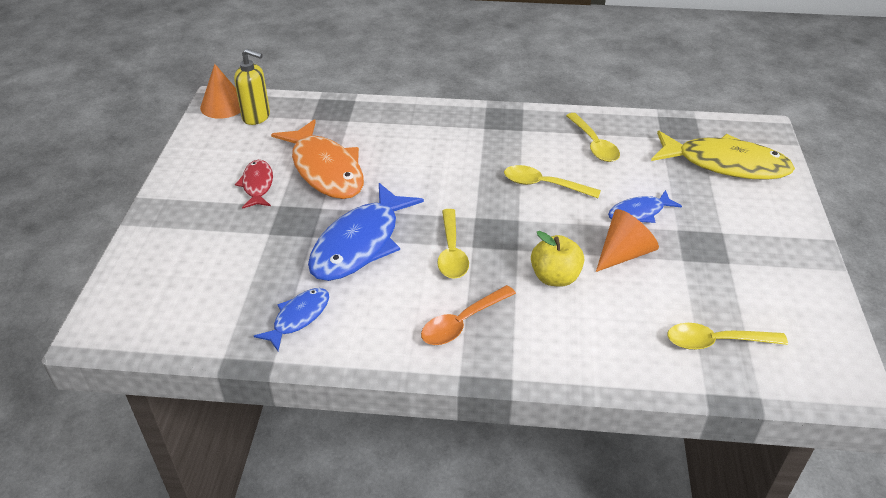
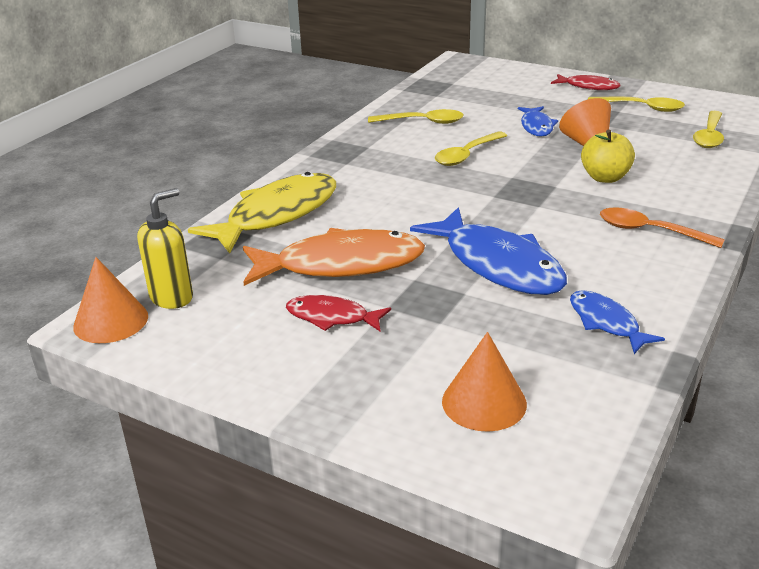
camera: 65 degrees left, 10 degrees down
orange spoon [421,285,516,345] -> orange spoon turned 135 degrees clockwise [600,207,725,248]
yellow spoon [437,209,469,279] -> yellow spoon moved to [588,97,685,112]
yellow fish [651,131,795,180] -> yellow fish moved to [188,172,336,254]
none -> orange cone [442,332,527,432]
none -> red fish [551,74,621,90]

